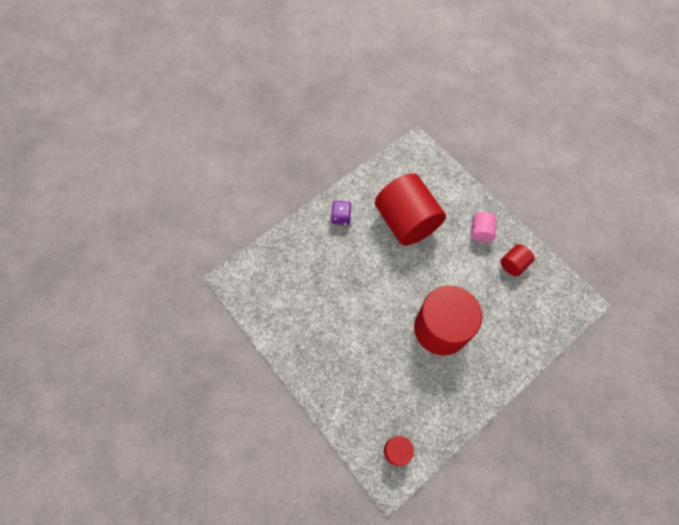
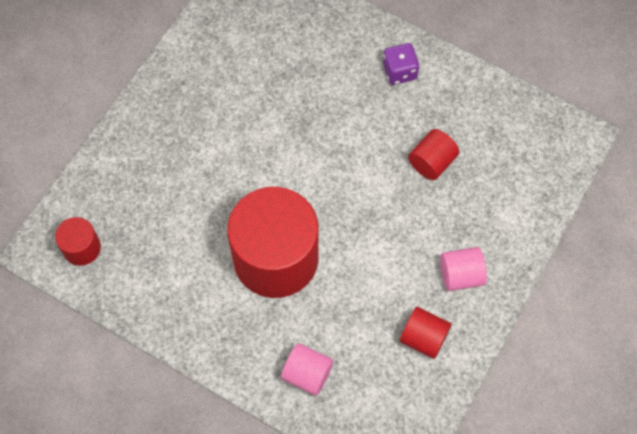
camera: 70 degrees right, 0 degrees up
red cylinder [375,173,446,246] -> red cylinder [408,129,459,180], size x0.45
none -> pink cylinder [281,343,333,396]

